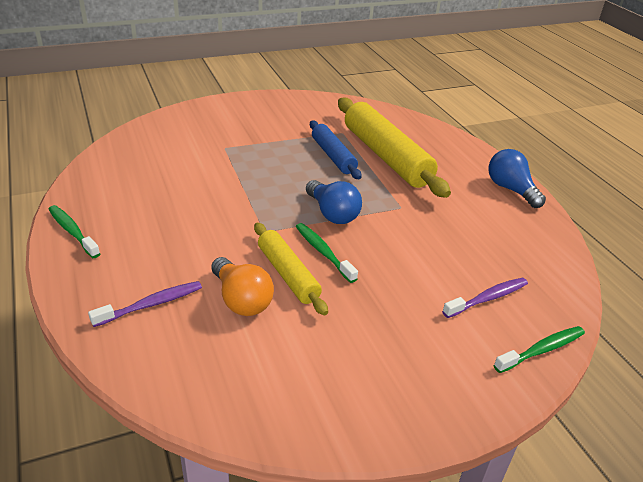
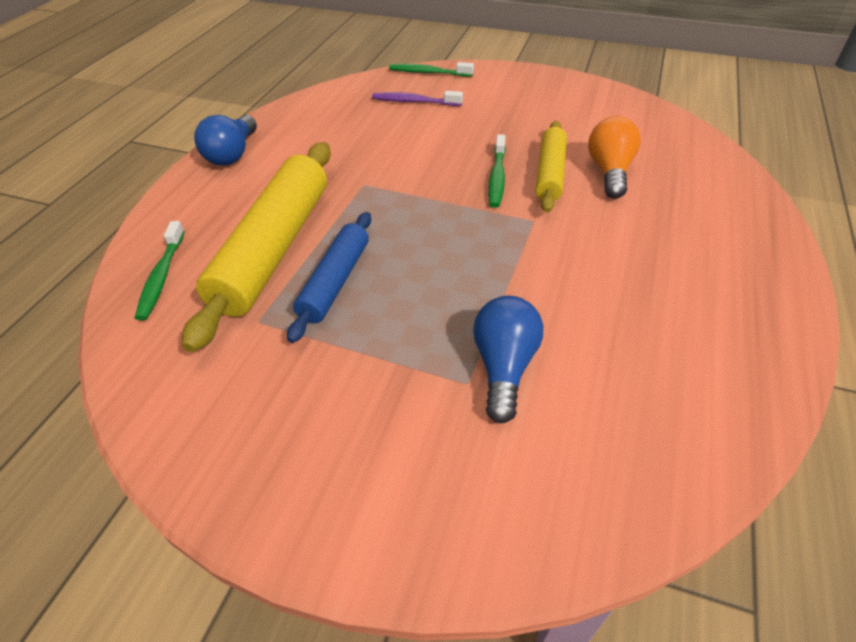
camera: 135 degrees left, 10 degrees up
green toothbrush [48,205,100,258] -> green toothbrush moved to [135,221,185,320]
purple toothbrush [88,281,202,327] -> none
blue light bulb [306,180,362,224] -> blue light bulb moved to [473,296,543,424]

